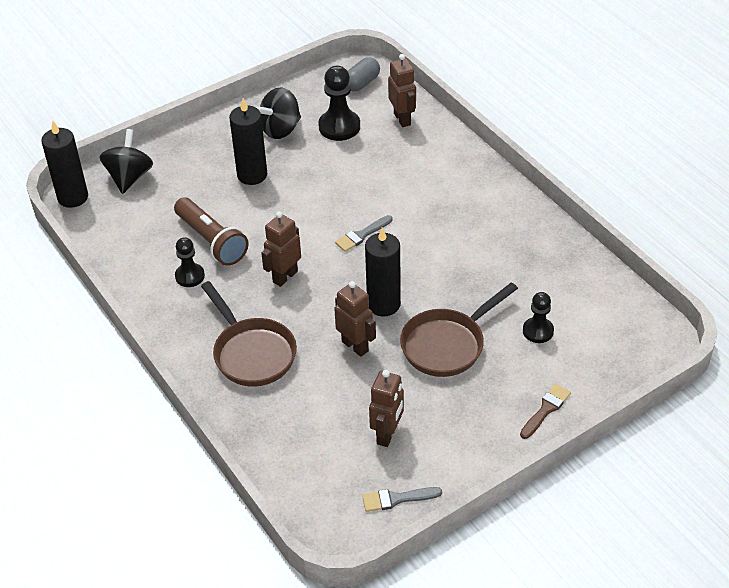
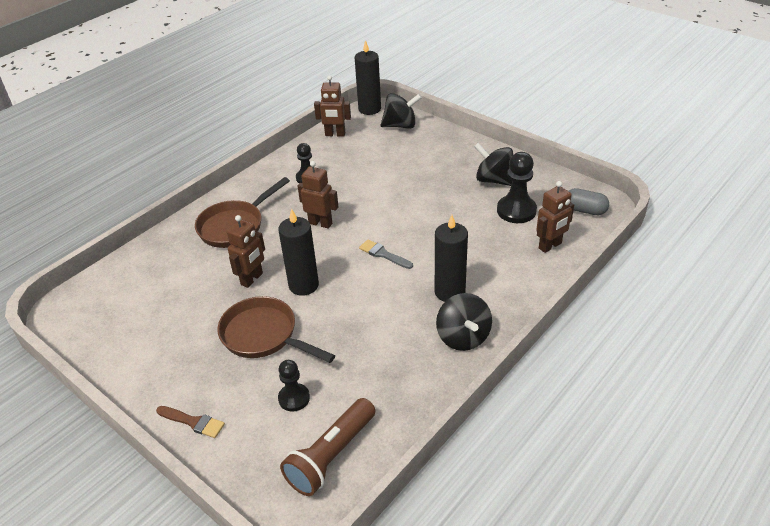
camera: 75 degrees right, 5 degrees down
brown flashlight [174,198,249,266] -> brown flashlight moved to [280,398,375,496]
black candle [229,98,267,185] -> black candle moved to [435,215,468,302]
grey brush [362,487,442,512] -> none
brown robot [369,370,404,447] -> brown robot moved to [314,75,351,137]
none -> black spinning top [436,293,492,351]

